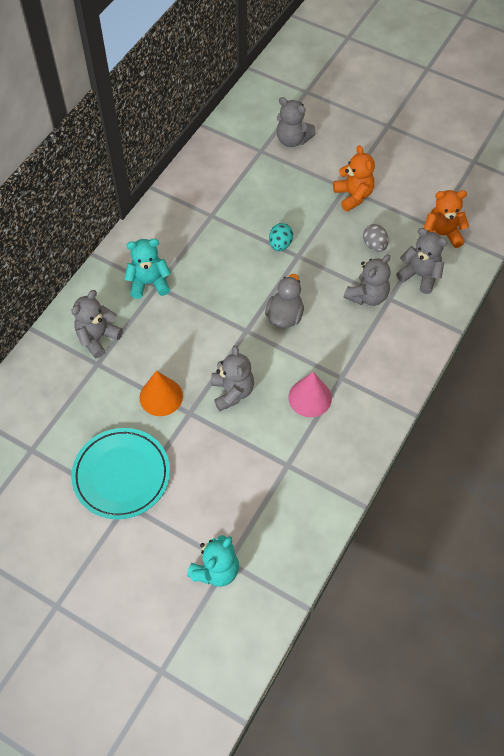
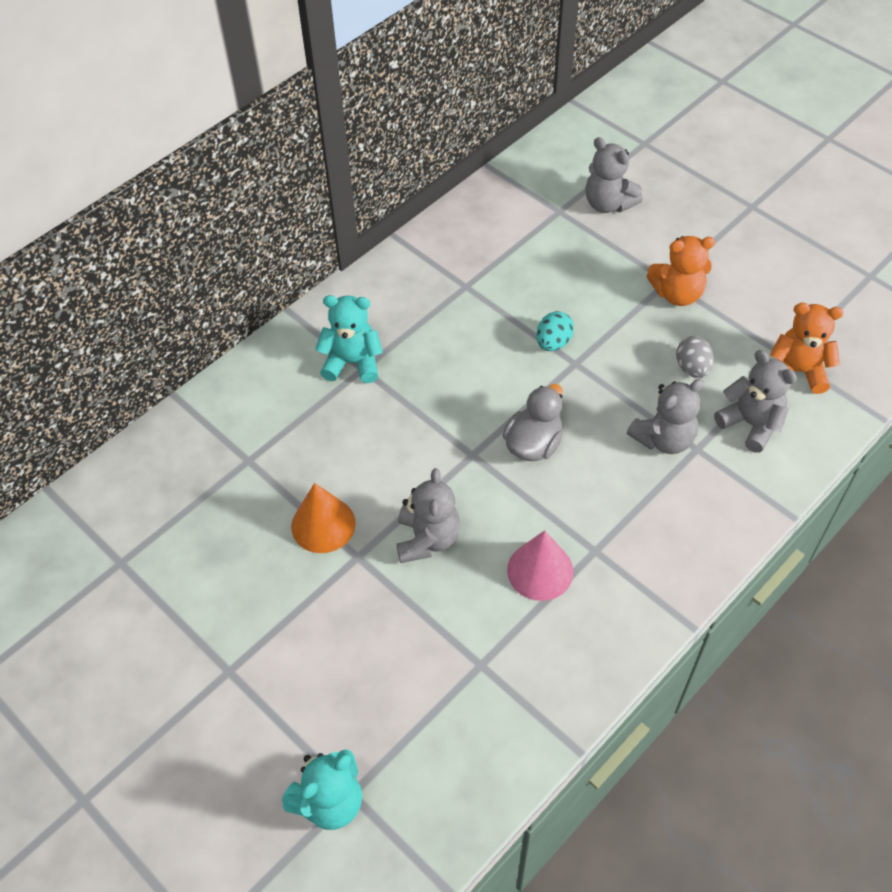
camera: 15 degrees right, 5 degrees down
grey teddy bear [71,290,123,358] -> none
turquoise plate [71,428,170,519] -> none
orange teddy bear [333,145,375,212] -> orange teddy bear turned 90 degrees clockwise [647,236,715,306]

